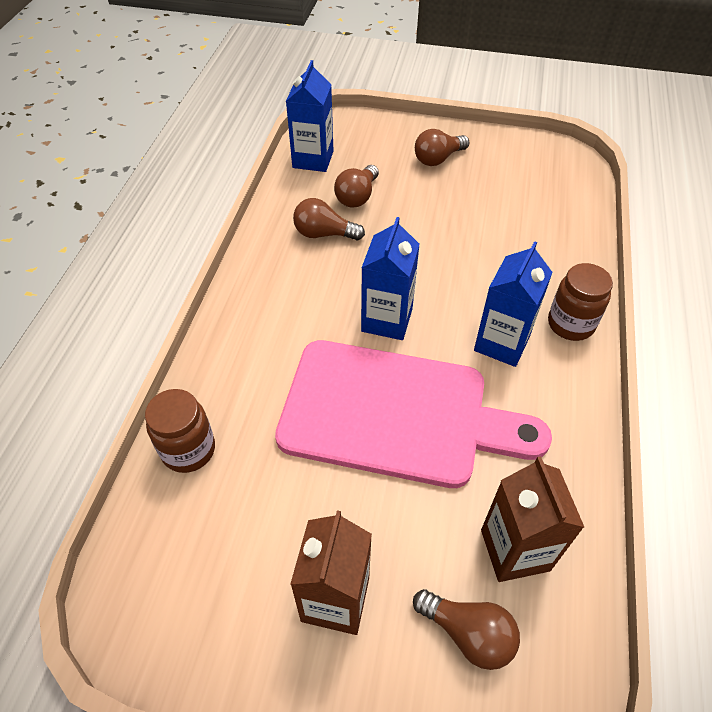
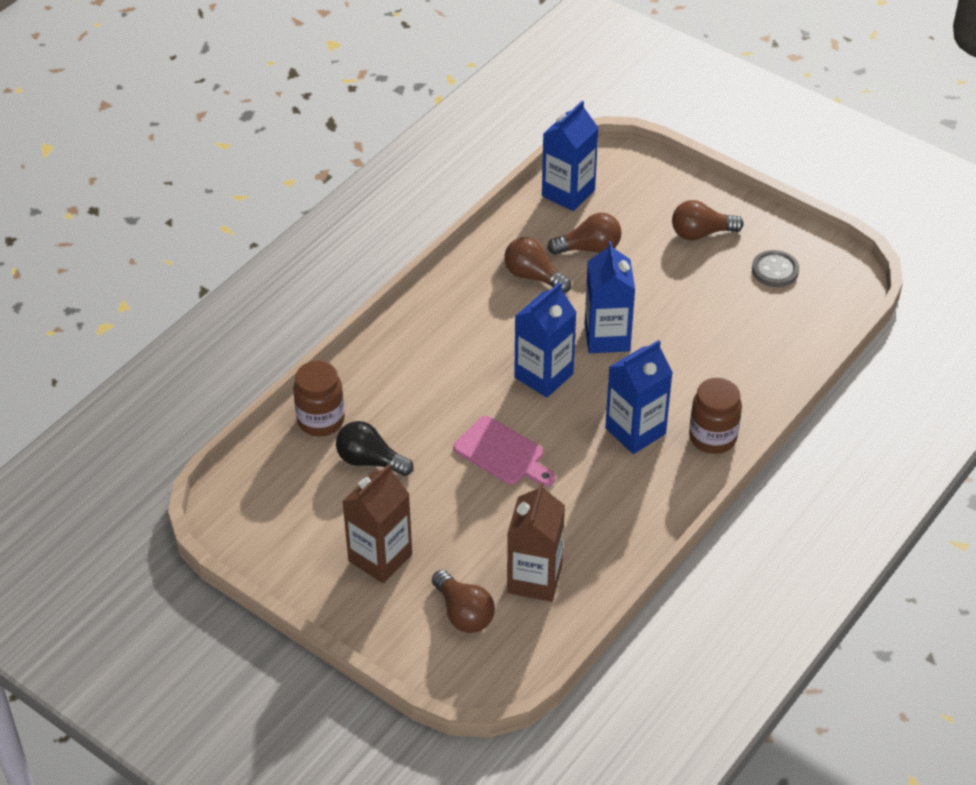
camera: 25 degrees right, 5 degrees down
pink cutting board [275,340,552,488] -> pink cutting board [453,416,555,486], size x0.45
brown light bulb [334,165,379,207] -> brown light bulb turned 150 degrees counterclockwise [547,213,622,255]
none -> black light bulb [336,421,414,476]
none -> blue carton [585,241,635,353]
none -> grey button [752,250,799,287]

